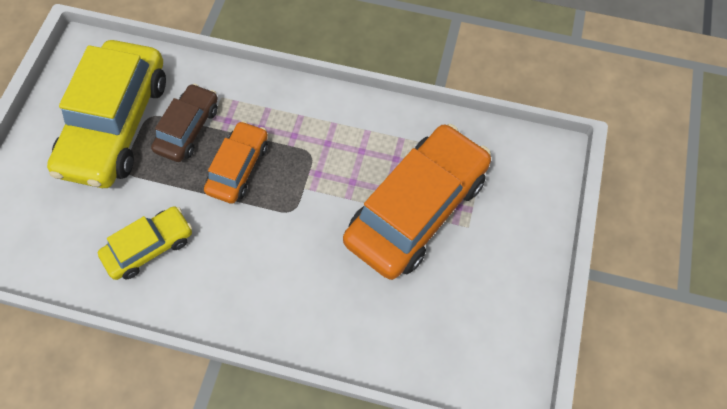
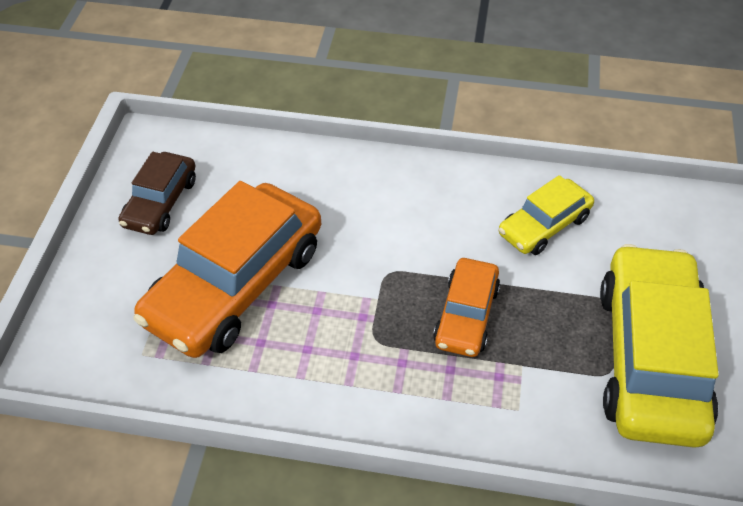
camera: 175 degrees right, 15 degrees down
brown car [151,84,218,162] -> brown car moved to [119,152,196,235]

